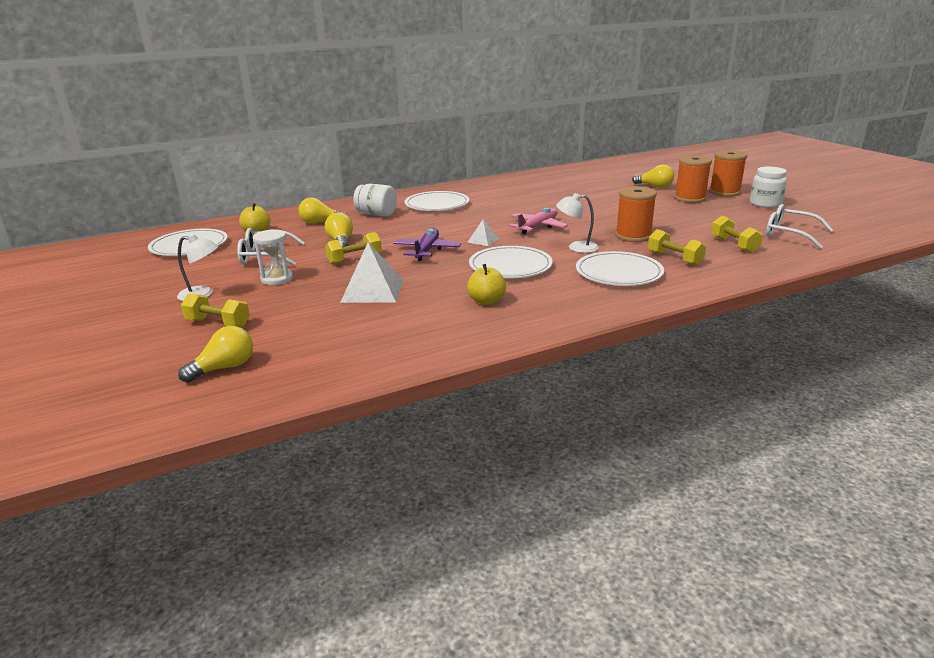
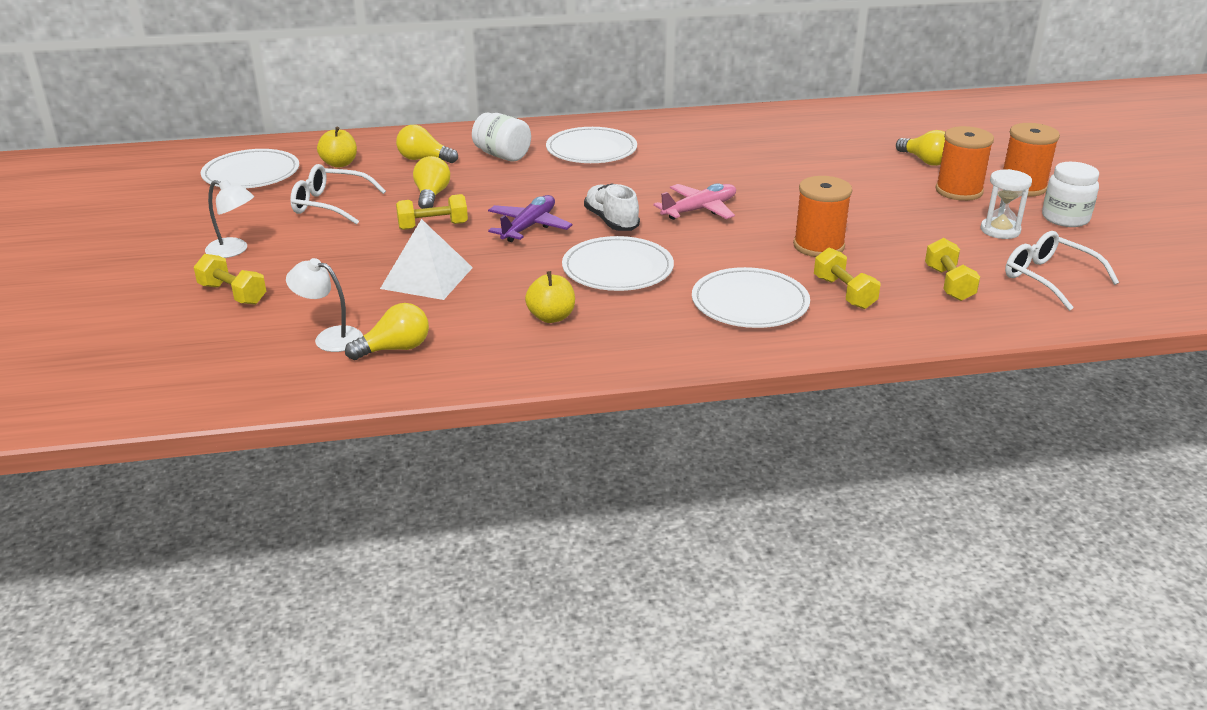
camera: 15 degrees right, 5 degrees up
yellow light bulb [178,326,253,383] -> yellow light bulb moved to [345,303,429,360]
white hourglass [253,229,293,285] -> white hourglass moved to [981,169,1032,239]
white pyramid [467,220,499,246] -> white shoe [584,183,640,231]
white lamp [556,193,599,253] -> white lamp moved to [286,258,363,352]

